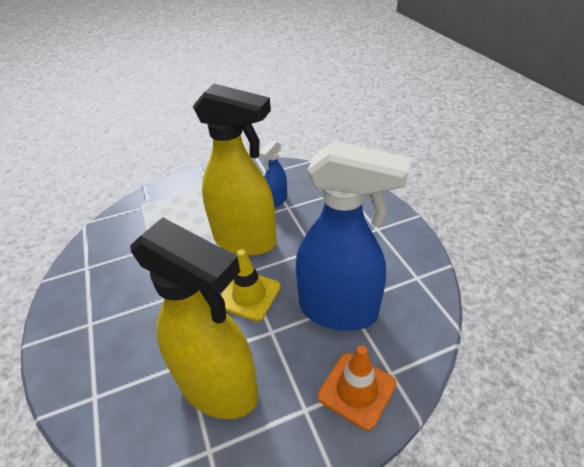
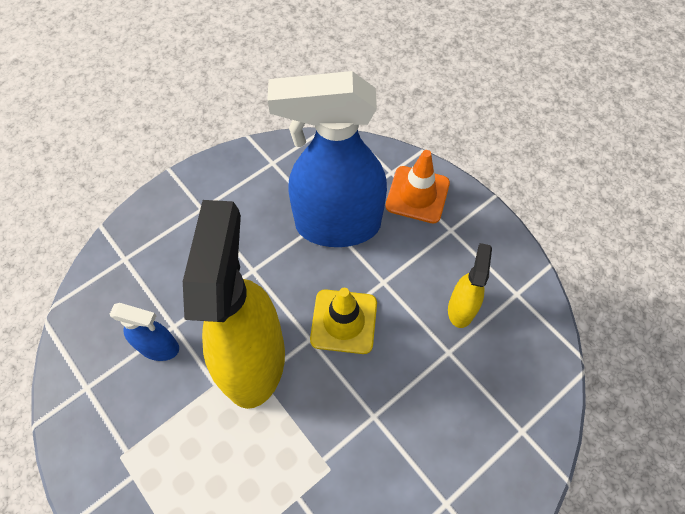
camera: 110 degrees left, 20 degrees up
yellow spray bottle [130,217,259,419] -> yellow spray bottle [448,243,492,328], size x0.46
blue spray bottle [296,141,411,331] -> blue spray bottle turned 90 degrees counterclockwise [267,71,387,247]

